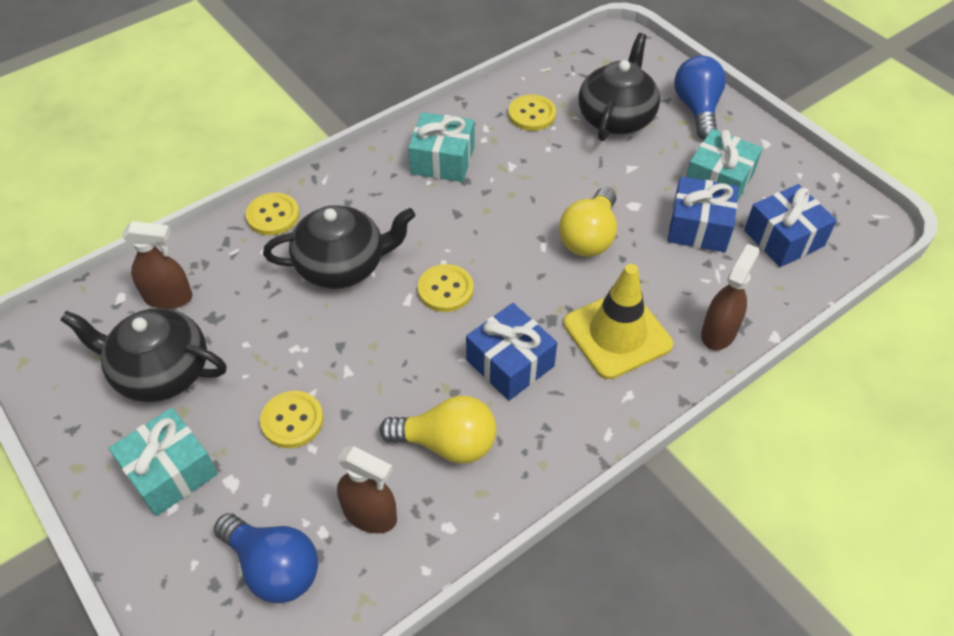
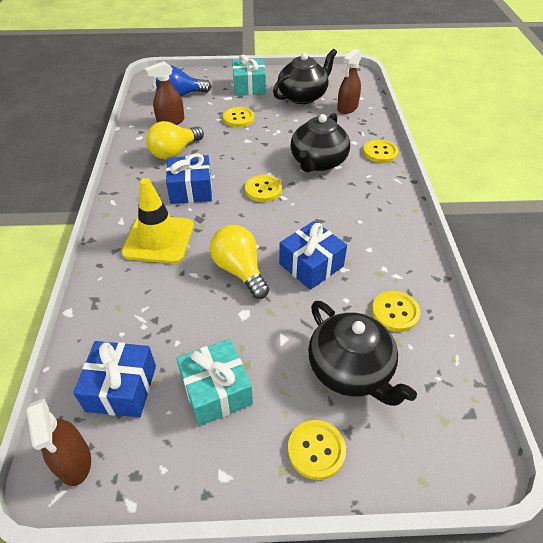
camera: 125 degrees right, 5 degrees down
turquoise gift [408,112,474,182] -> none
blue gift [667,176,739,252] -> blue gift moved to [279,221,347,290]
blue light bulb [674,56,726,139] -> yellow button [288,420,346,480]
brown spray bottle [701,244,760,350] -> brown spray bottle moved to [26,399,91,486]

